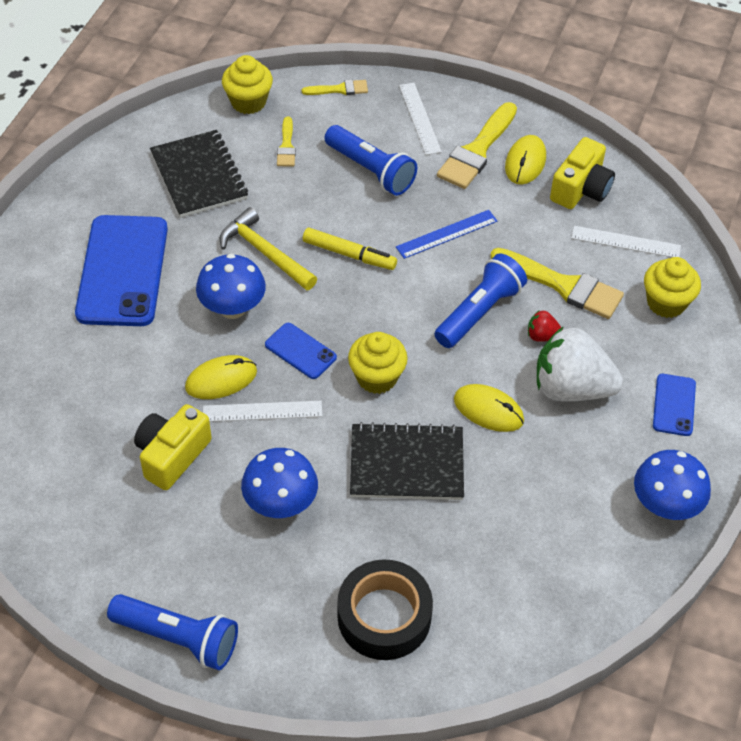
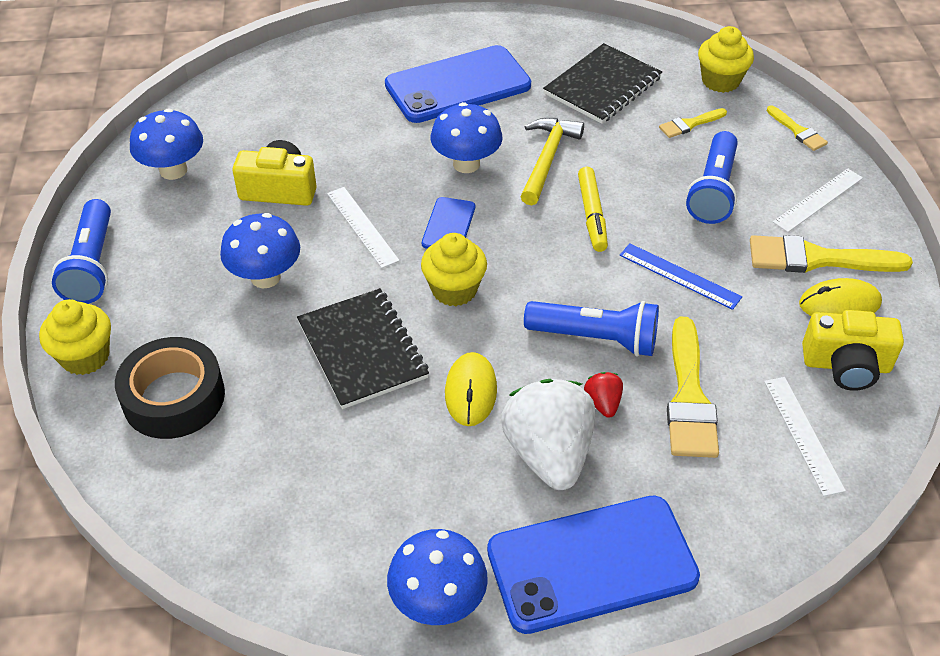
camera: 65 degrees right, 5 degrees down
yellow mouse [185,355,257,399] -> none
yellow cupcake [644,257,701,318] -> yellow cupcake moved to [39,299,111,375]
blue phone [653,374,696,436] -> blue phone [487,495,700,634], size x2.10
none -> blue mushroom [130,108,203,180]

